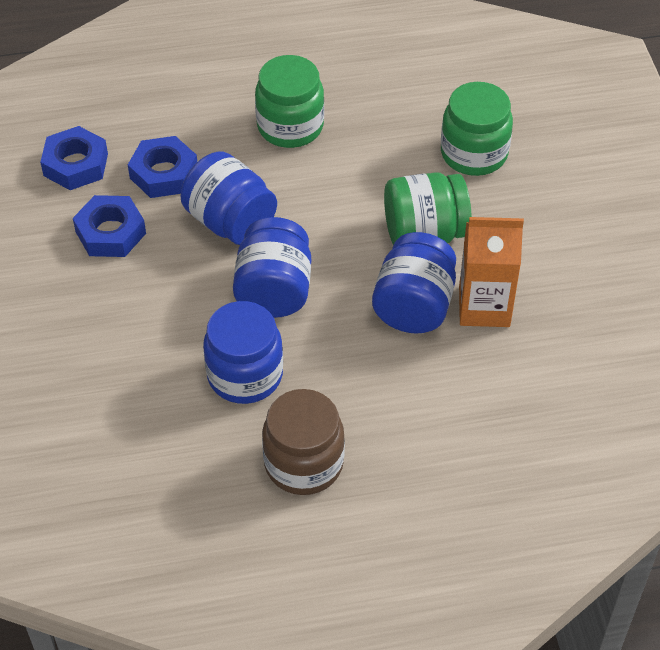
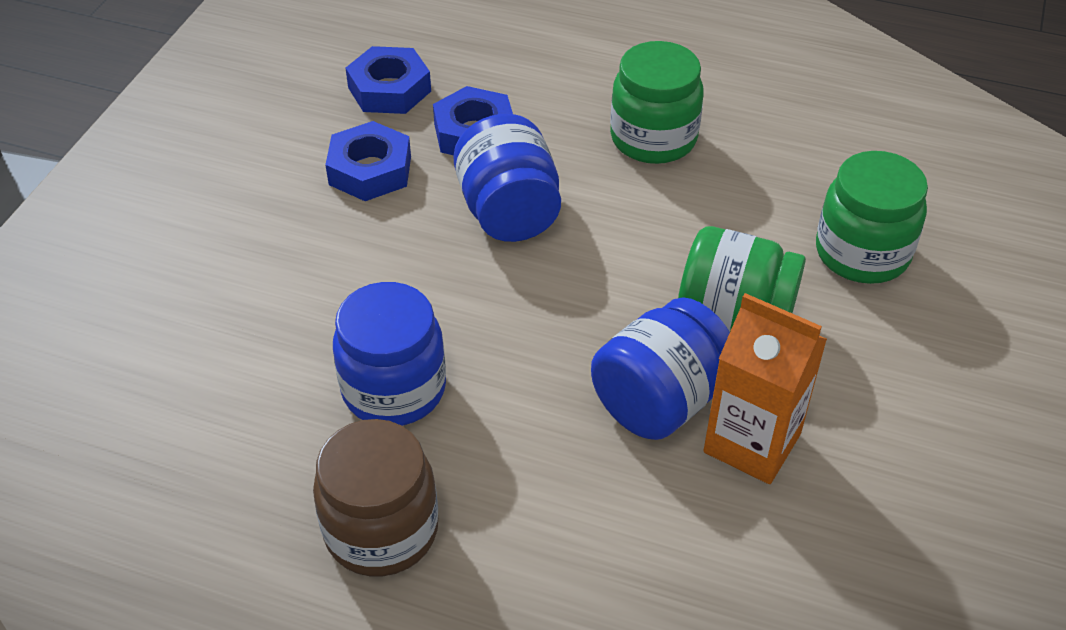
camera: 30 degrees right, 5 degrees down
blue jar [233,217,311,318] -> none

